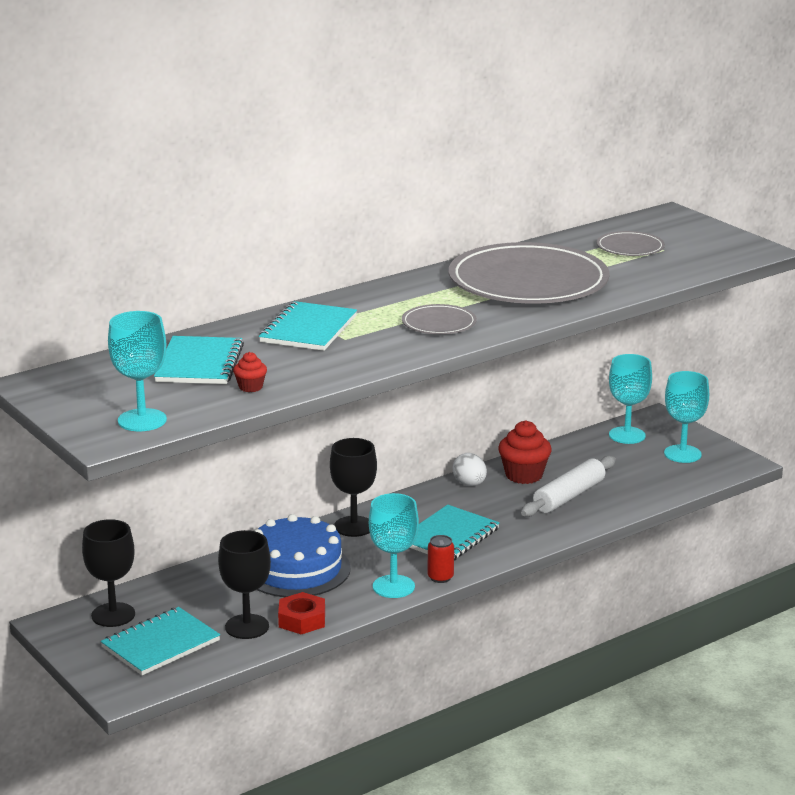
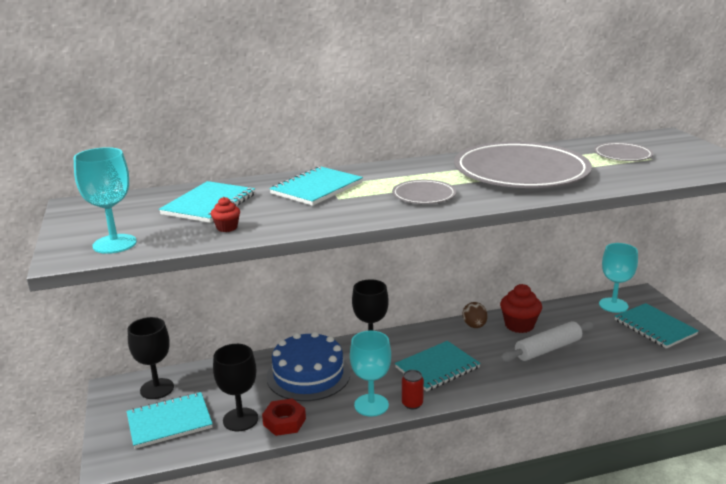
camera: 20 degrees right, 0 degrees up
white egg [453,453,487,486] -> brown egg [463,302,488,328]
turquoise goblet [664,371,709,463] -> turquoise notebook [615,303,699,349]

